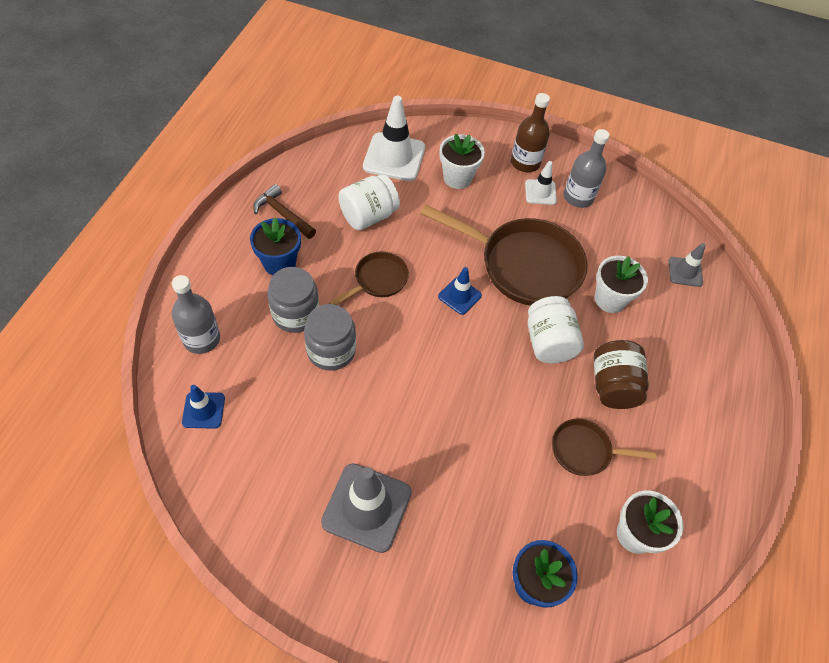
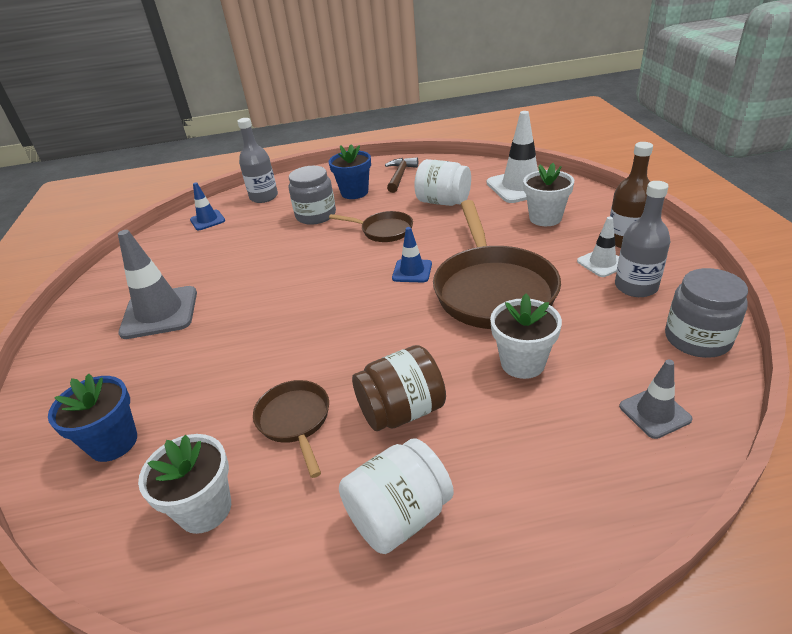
camera: 70 degrees right, 20 degrees down
grey jar [304,304,356,371] -> grey jar moved to [665,268,748,358]
white jar [528,296,584,363] -> white jar moved to [339,438,454,554]

